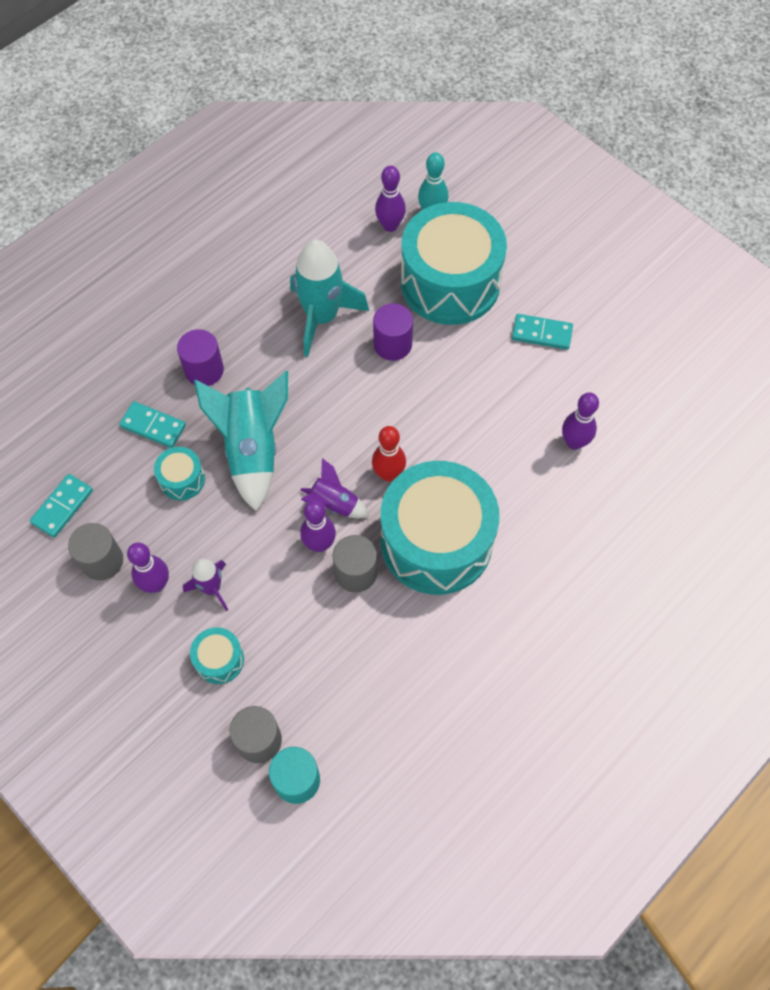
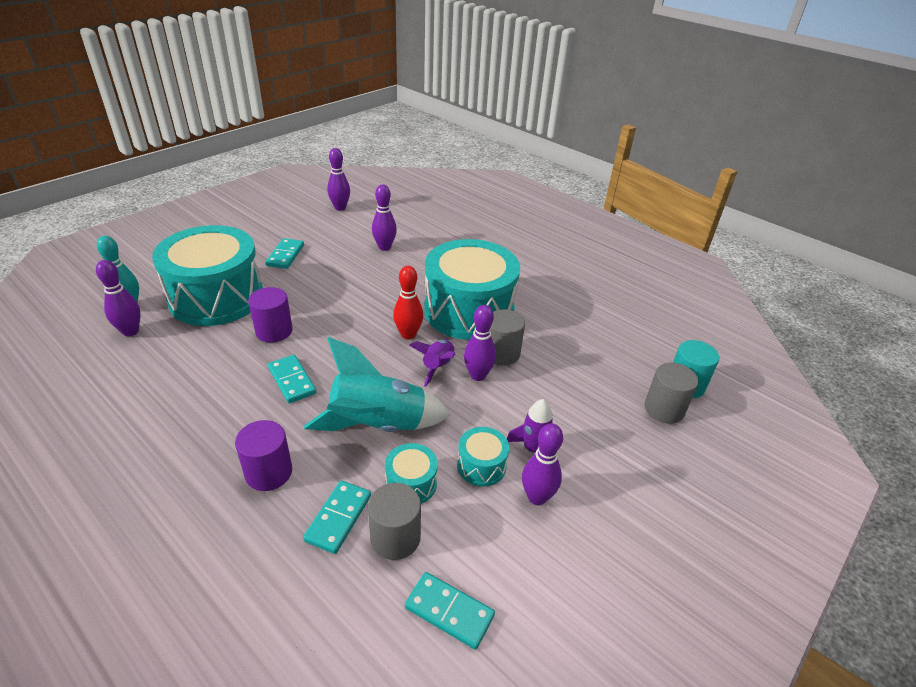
camera: 95 degrees left, 25 degrees down
grey cylinder [68,523,123,581] -> grey cylinder moved to [368,483,421,560]
turquoise drum [190,627,244,684] -> turquoise drum moved to [457,427,509,486]
turquoise rocket [290,240,369,357] -> none
none -> turquoise domino [268,355,316,403]
none -> purple bowling pin [327,148,350,210]

